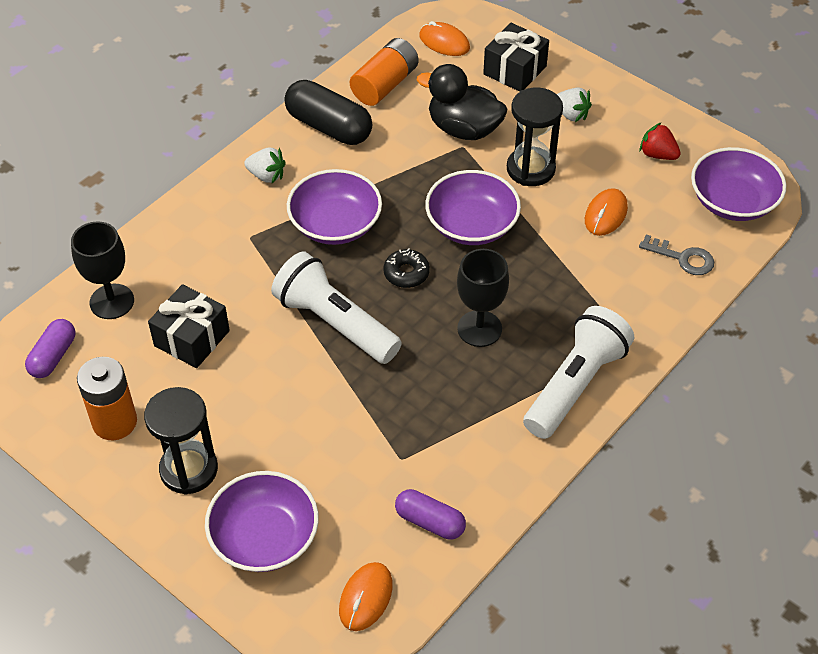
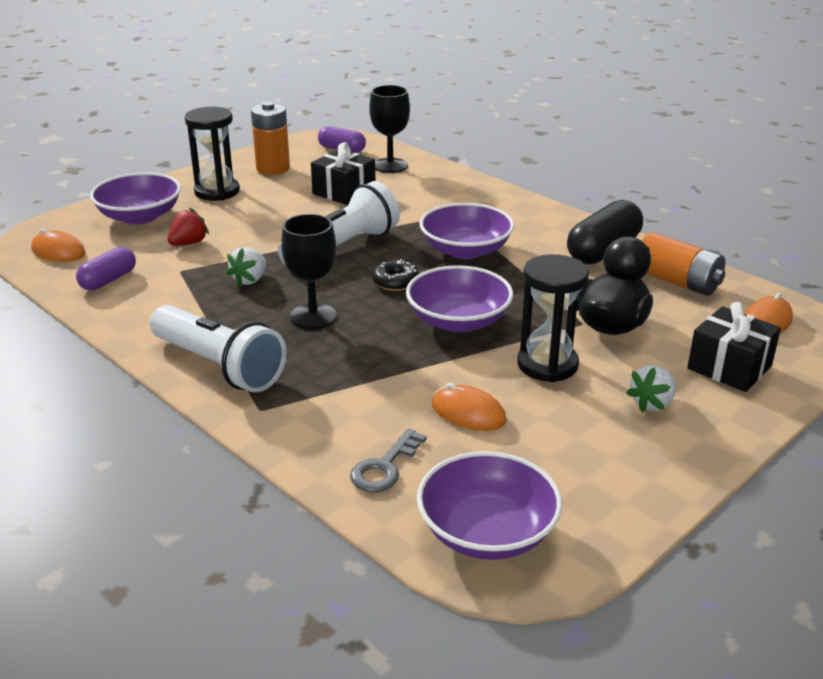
camera: 95 degrees right, 20 degrees down
white strawberry [244,147,286,183] -> white strawberry moved to [226,247,266,287]
red strawberry [640,122,681,160] -> red strawberry moved to [168,207,209,246]

